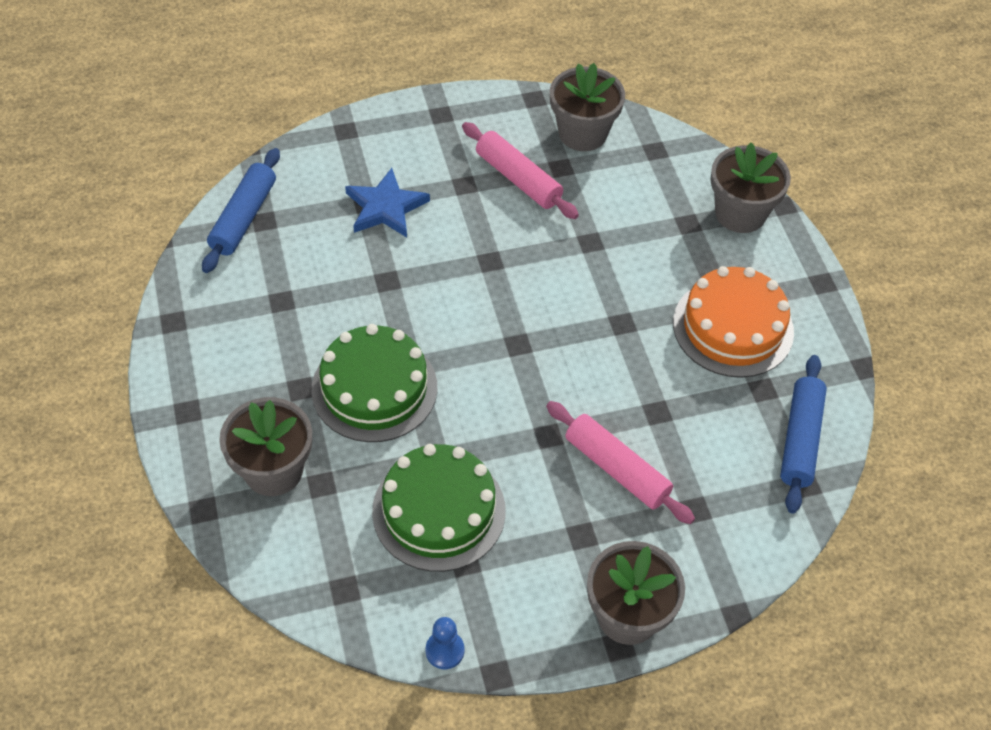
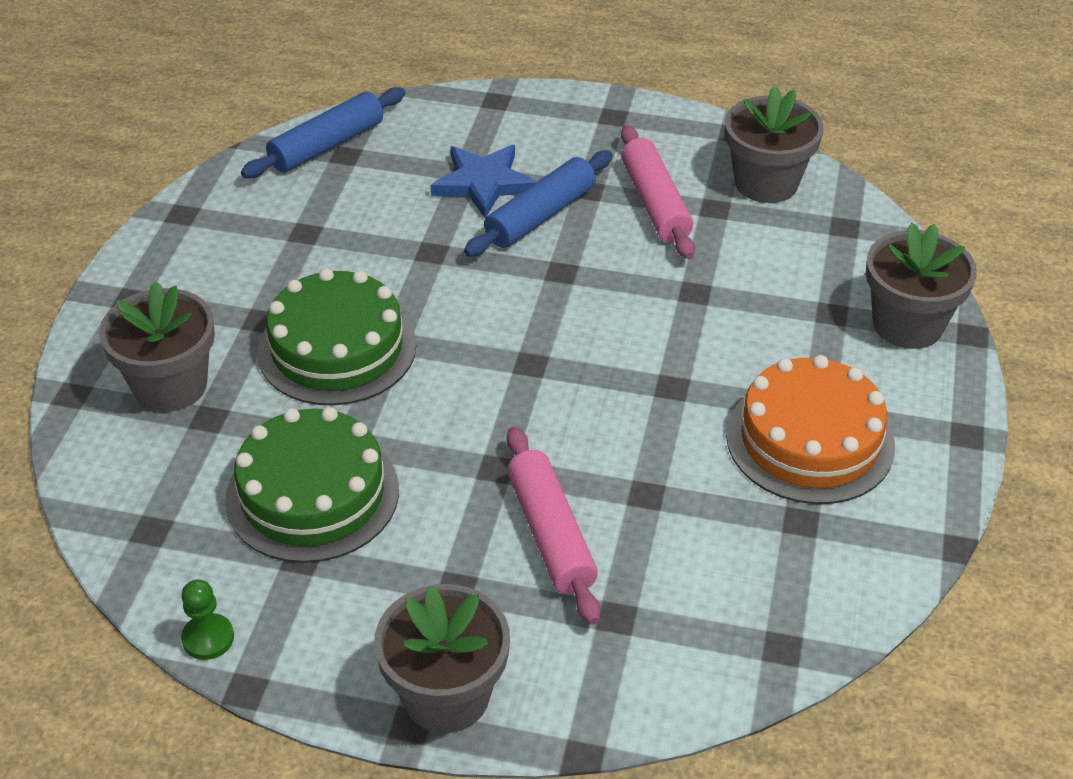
camera: 30 degrees right, 10 degrees down
blue pawn [426,617,464,669] -> green pawn [181,580,234,660]
blue rolling pin [780,355,827,514] -> blue rolling pin moved to [464,150,613,257]

